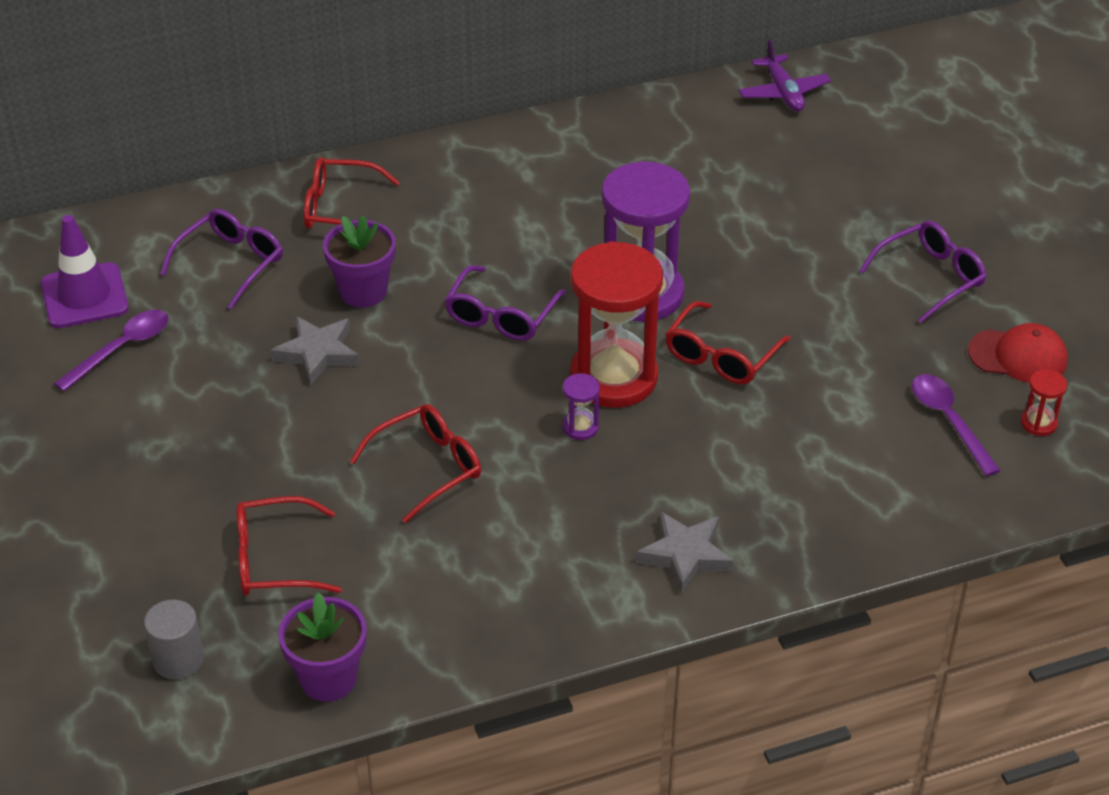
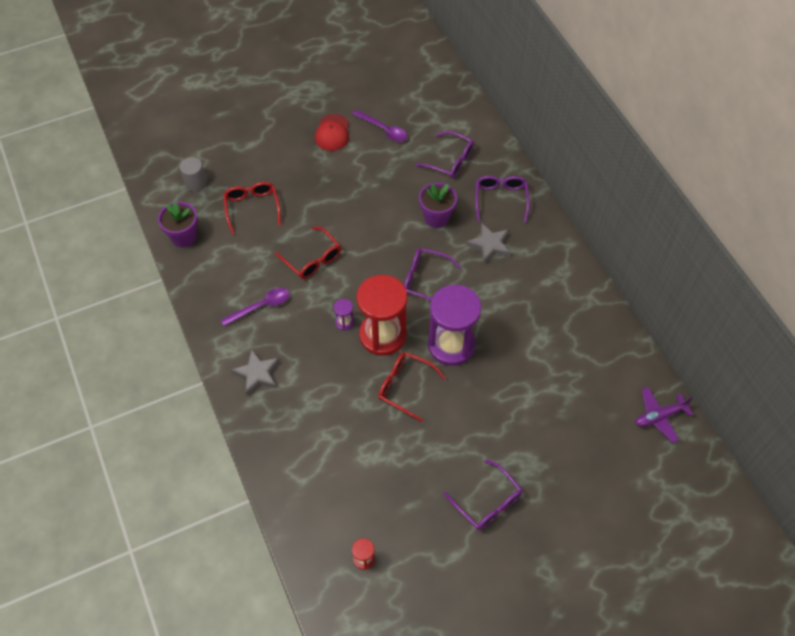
camera: 85 degrees right, 15 degrees up
purple traffic cone [41,215,129,328] -> none
grey star [271,316,359,386] -> grey star moved to [466,223,511,264]
red glasses [303,157,400,229] -> purple glasses [475,176,530,222]
purple spoon [912,374,1001,476] -> purple spoon moved to [221,287,290,326]
red cap [968,323,1068,383] -> red cap moved to [315,114,349,151]

